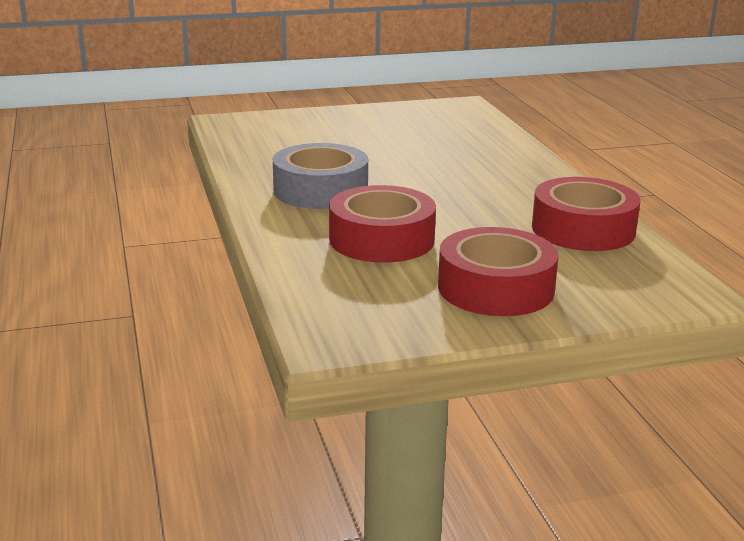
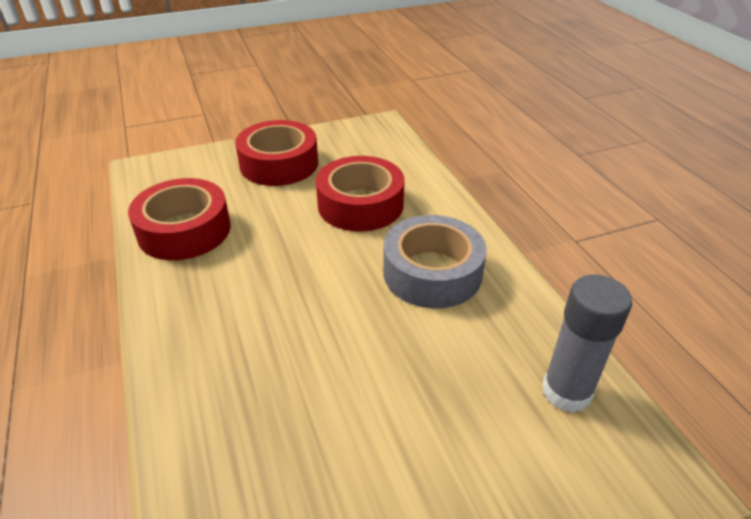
camera: 175 degrees right, 15 degrees up
none -> grey glue stick [542,275,632,413]

